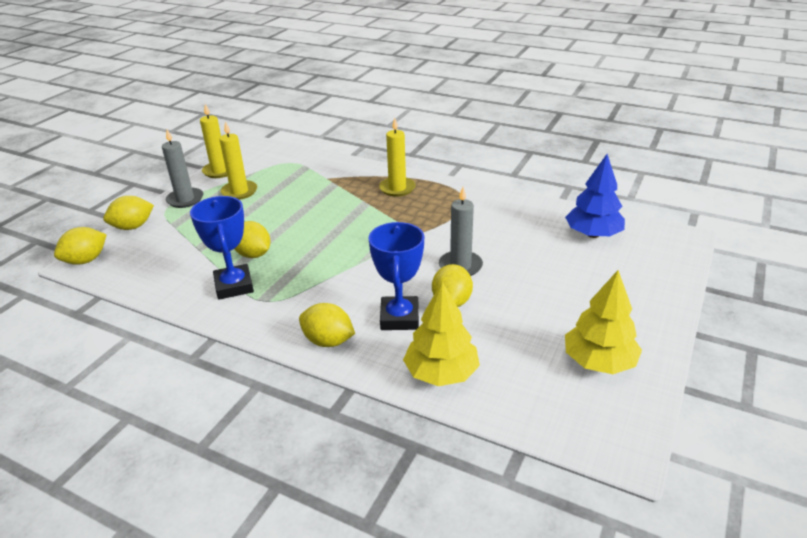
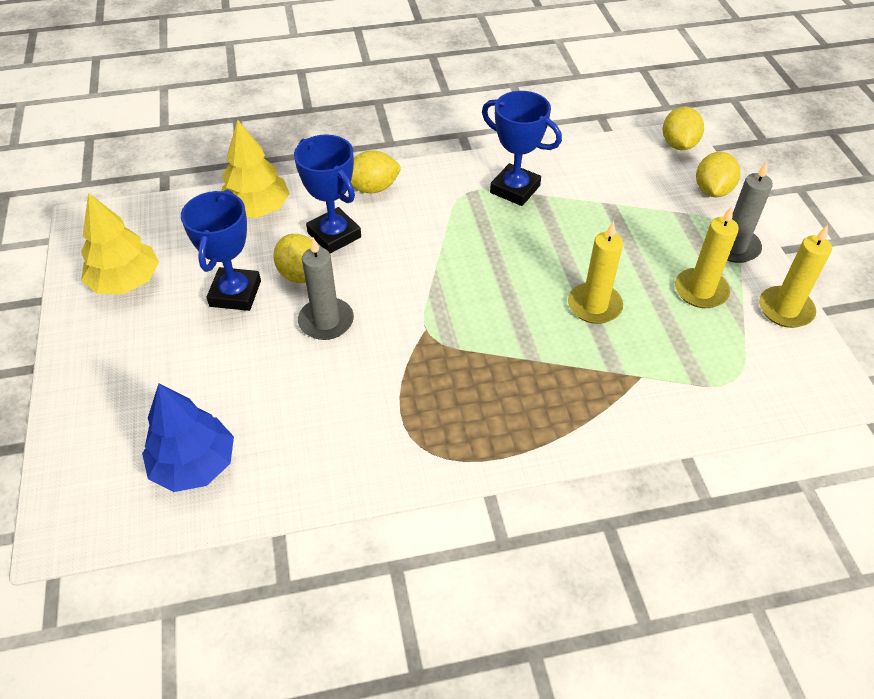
camera: 140 degrees right, 15 degrees up
yellow lemon [234,221,270,258] -> none
yellow candle [379,118,416,197] -> yellow candle moved to [568,221,623,324]
none -> blue trophy [181,189,261,311]

